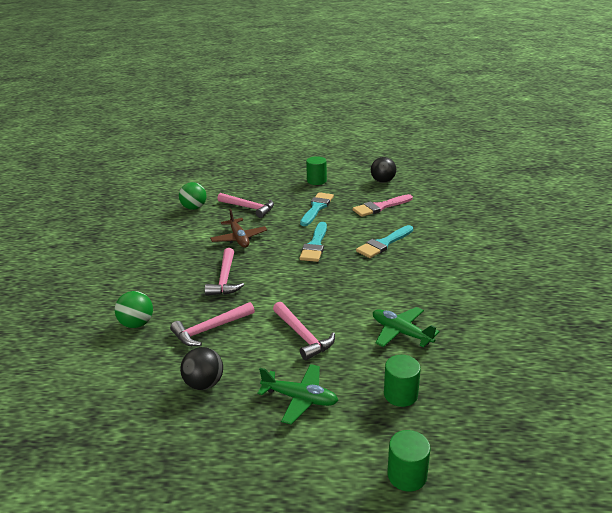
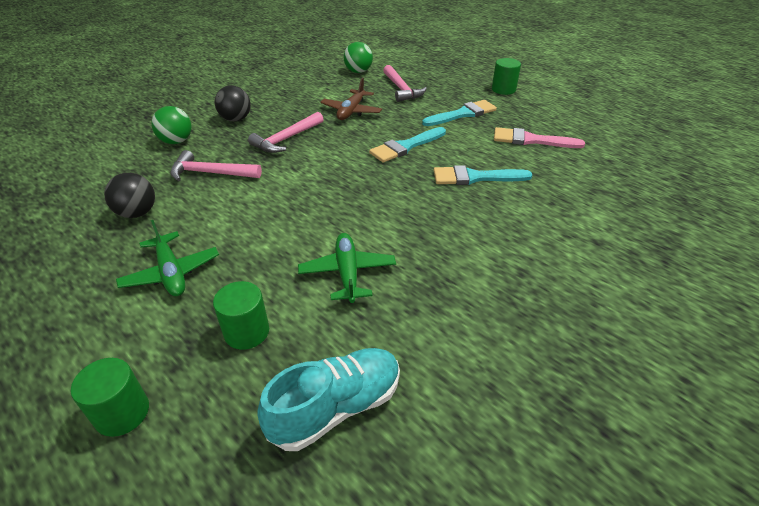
camera: 40 degrees right, 10 degrees up
pink hammer [273,302,335,360] -> none
black ball [371,157,396,183] -> black ball moved to [215,85,251,121]
none -> turquoise shoe [257,348,400,451]

